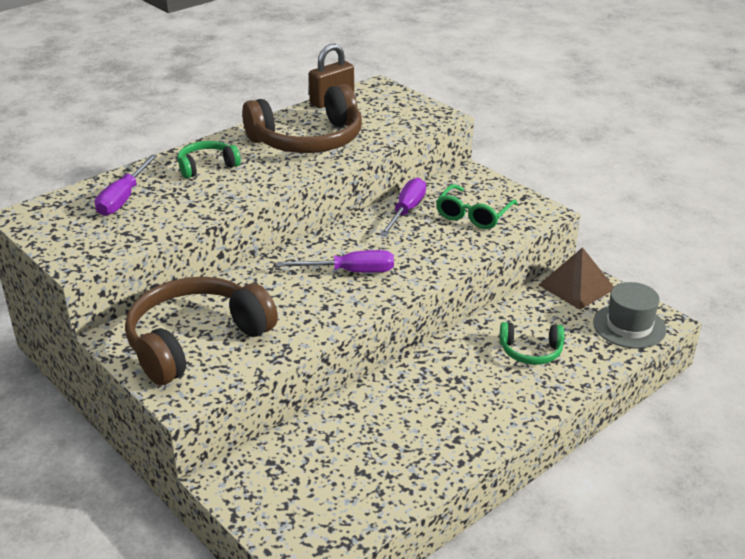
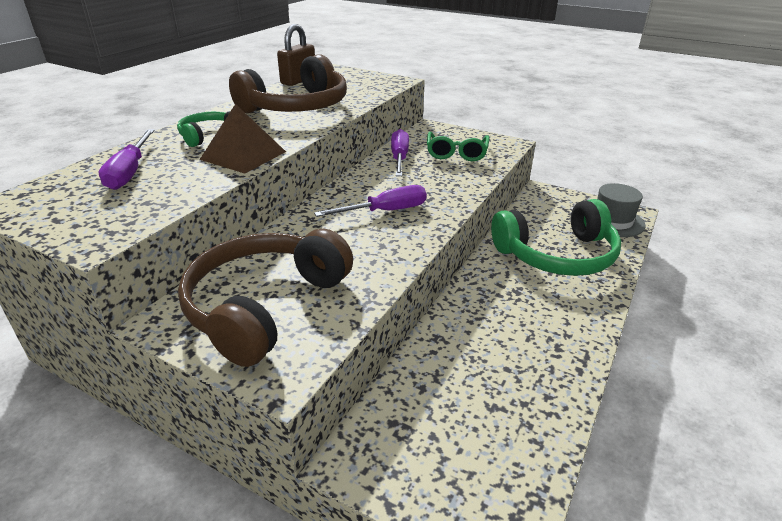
camera: 20 degrees left, 0 degrees up
green headphones [499,322,564,365] -> green headphones [491,199,621,276], size x2.00
brown pyramid [539,247,614,310] -> brown pyramid moved to [199,104,286,174]

